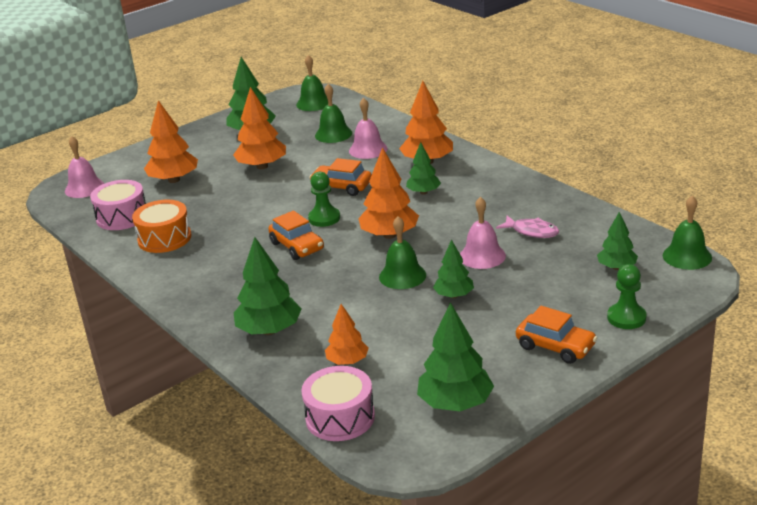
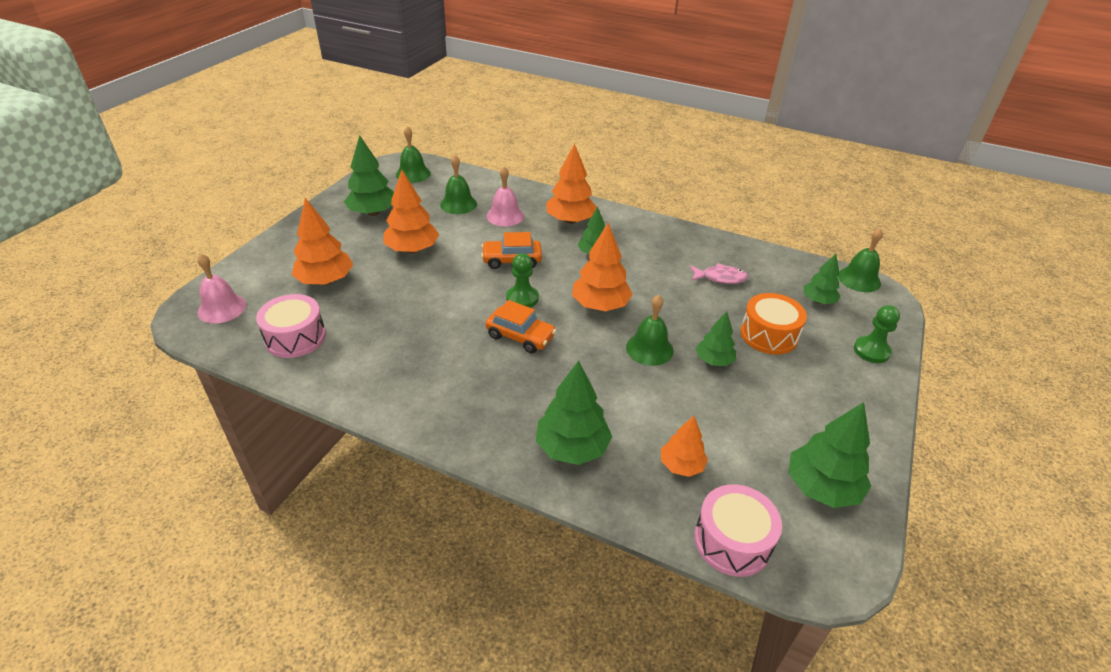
camera: 30 degrees left, 10 degrees up
orange drum [132,200,191,253] -> orange drum moved to [740,293,807,355]
pink bell [460,197,506,269] -> none
orange car [516,306,597,364] -> none

